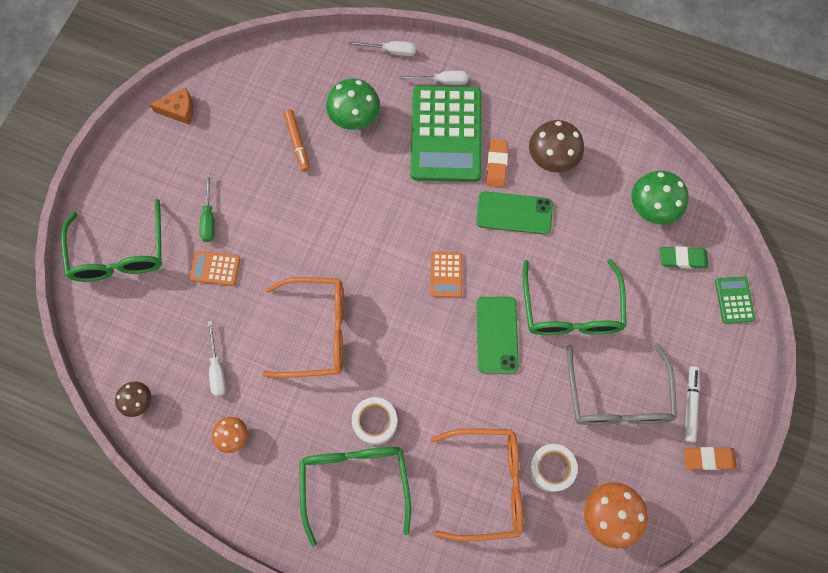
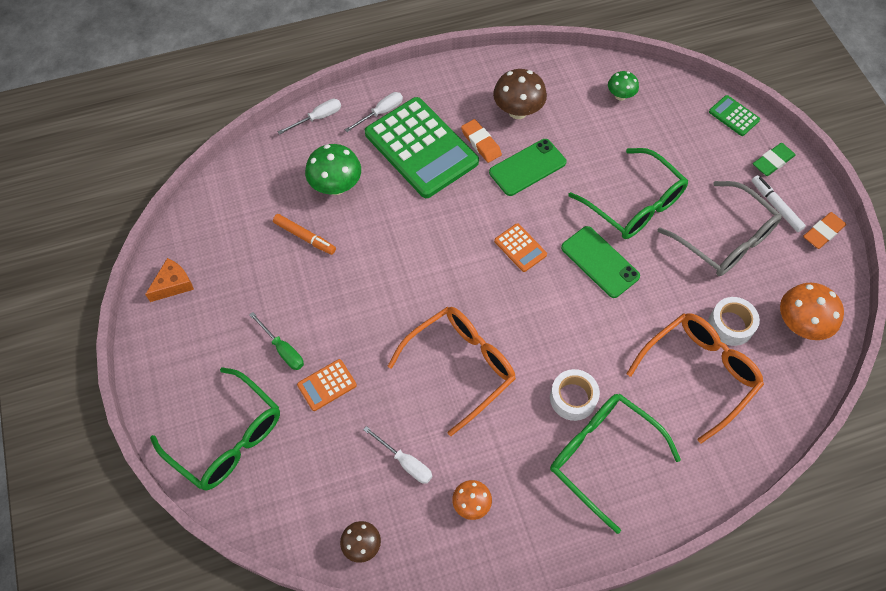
camera: 40 degrees left, 10 degrees down
green mushroom [631,171,689,224] -> green mushroom [608,71,639,101], size x0.59
green eraser [660,246,709,269] -> green eraser moved to [753,143,796,176]

